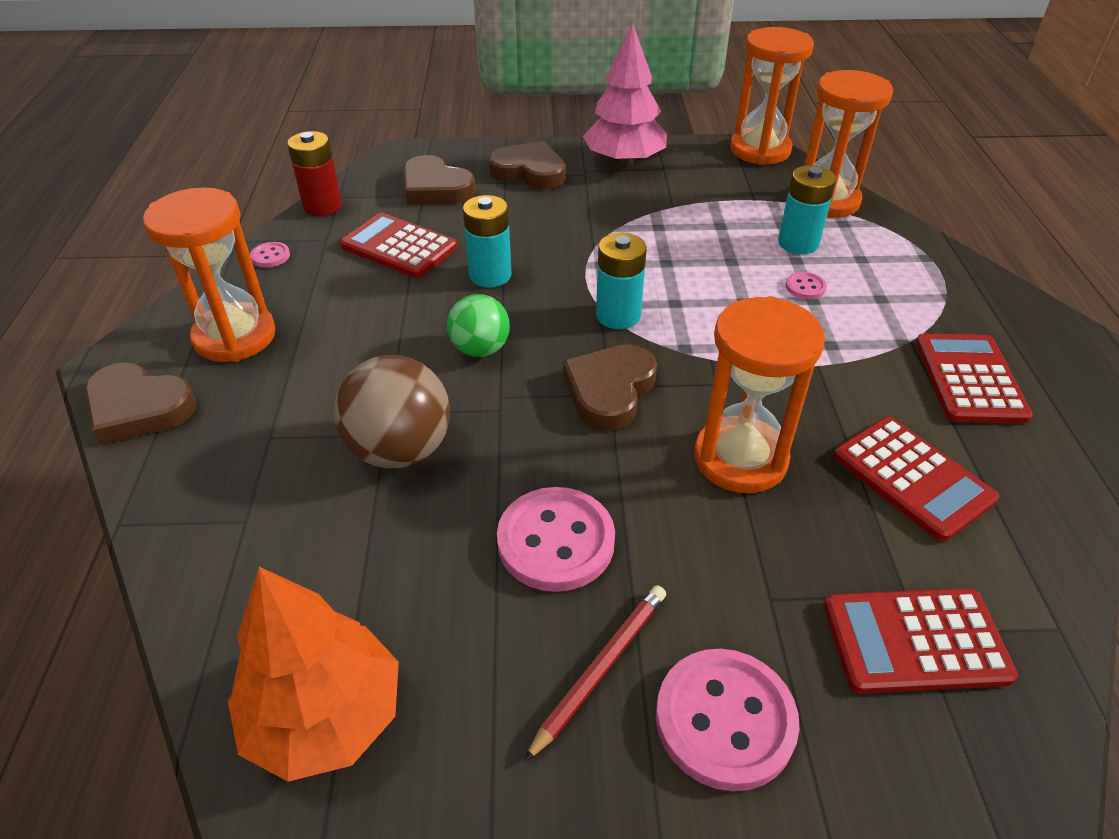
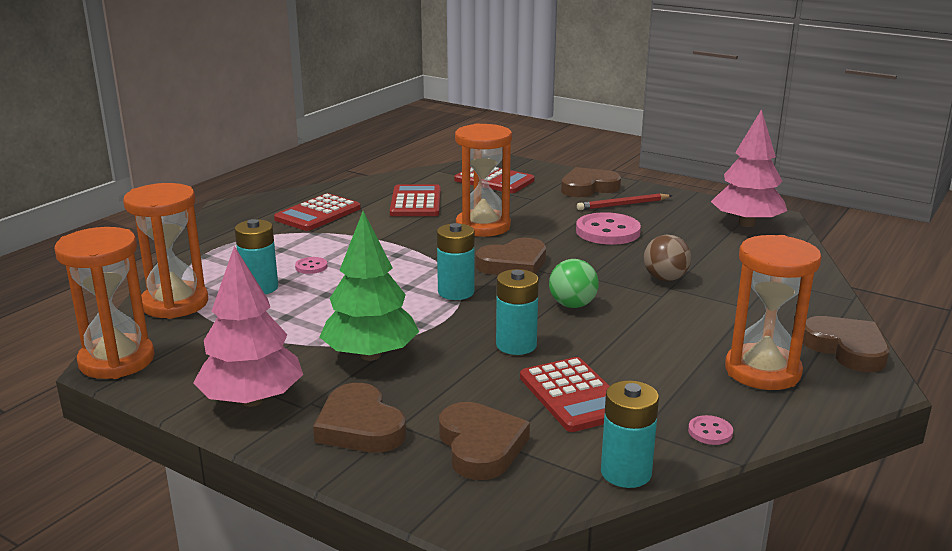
camera: 145 degrees left, 20 degrees down
orange tree [228,567,399,782] -> pink tree [711,109,787,227]
red battery [287,131,342,216] -> turquoise battery [601,380,659,488]
brown ball [334,355,450,468] -> brown ball [644,235,691,281], size x0.64
pink button [656,649,800,791] -> brown heart [561,167,621,197]
none -> green tree [320,211,419,361]

